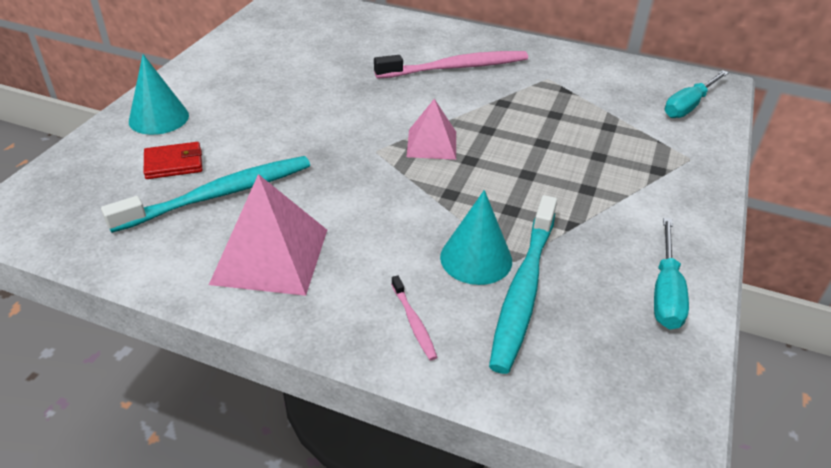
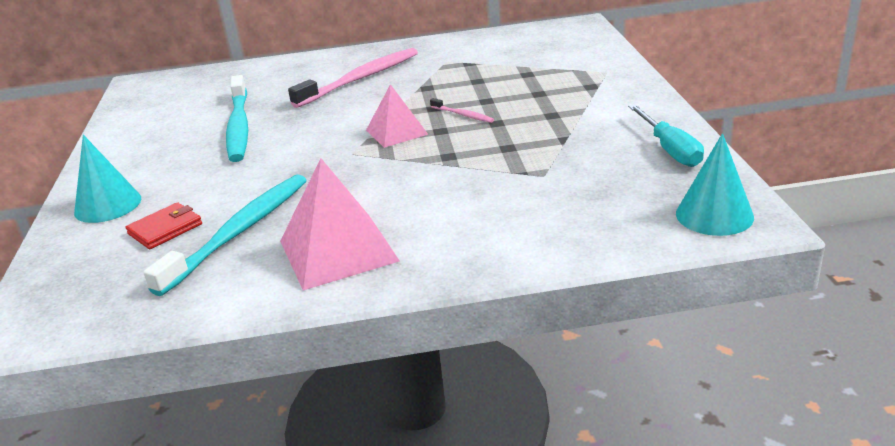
camera: 25 degrees left, 10 degrees down
pink toothbrush [391,275,437,360] -> pink toothbrush moved to [430,98,494,123]
turquoise cone [440,190,512,285] -> turquoise cone moved to [676,133,754,236]
turquoise toothbrush [489,195,557,374] -> turquoise toothbrush moved to [226,75,248,162]
turquoise screwdriver [664,70,729,118] -> none

